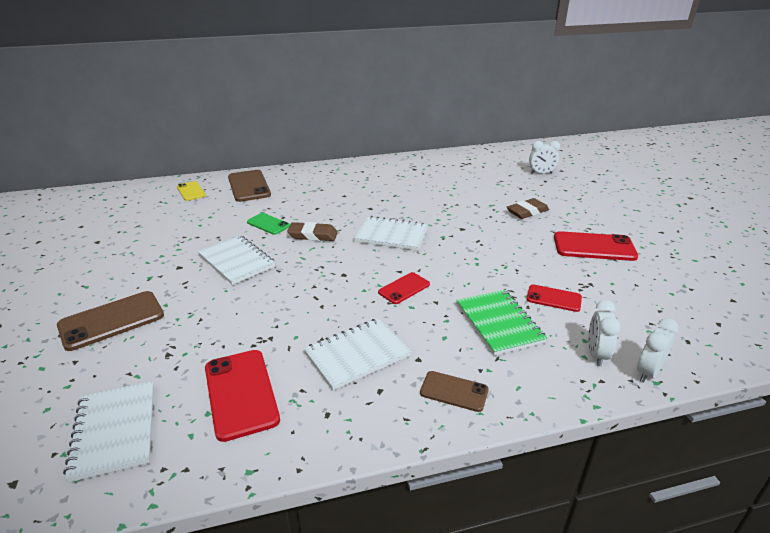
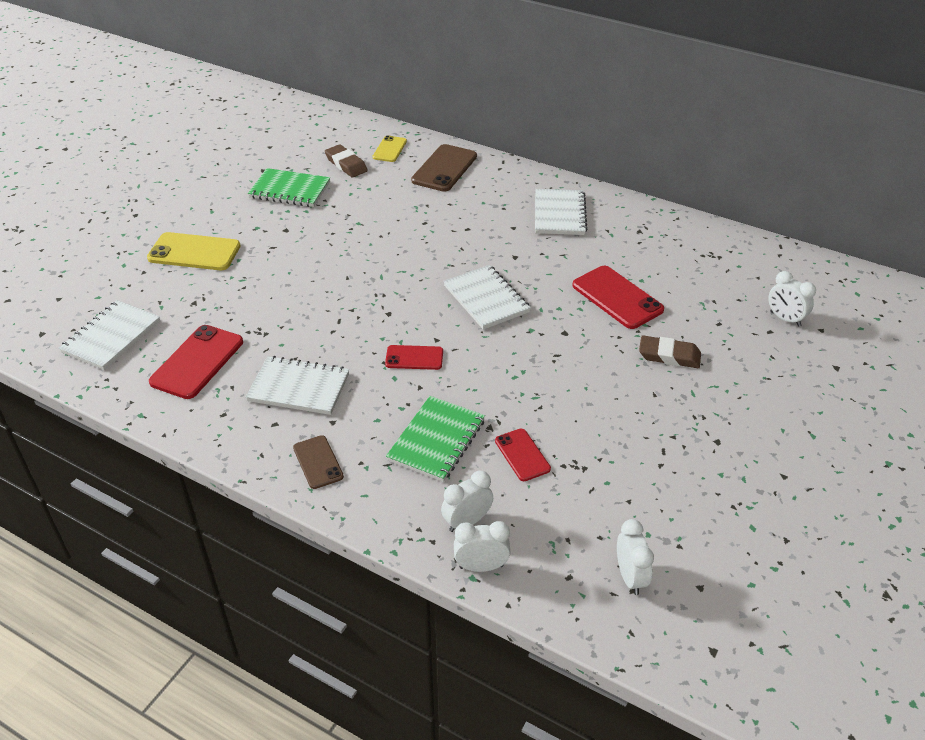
camera: 45 degrees right, 10 degrees up
brown phone [57,291,164,351] -> yellow phone [147,232,241,270]
white notebook [198,235,276,285] -> white notebook moved to [535,189,587,235]
green phone [247,213,290,235] -> none
brown eraser [287,222,338,241] -> brown eraser moved to [325,144,368,177]
red phone [554,231,638,261] -> red phone moved to [572,266,664,329]
none -> green notebook [248,168,330,207]
none -> white clock [617,519,654,595]

